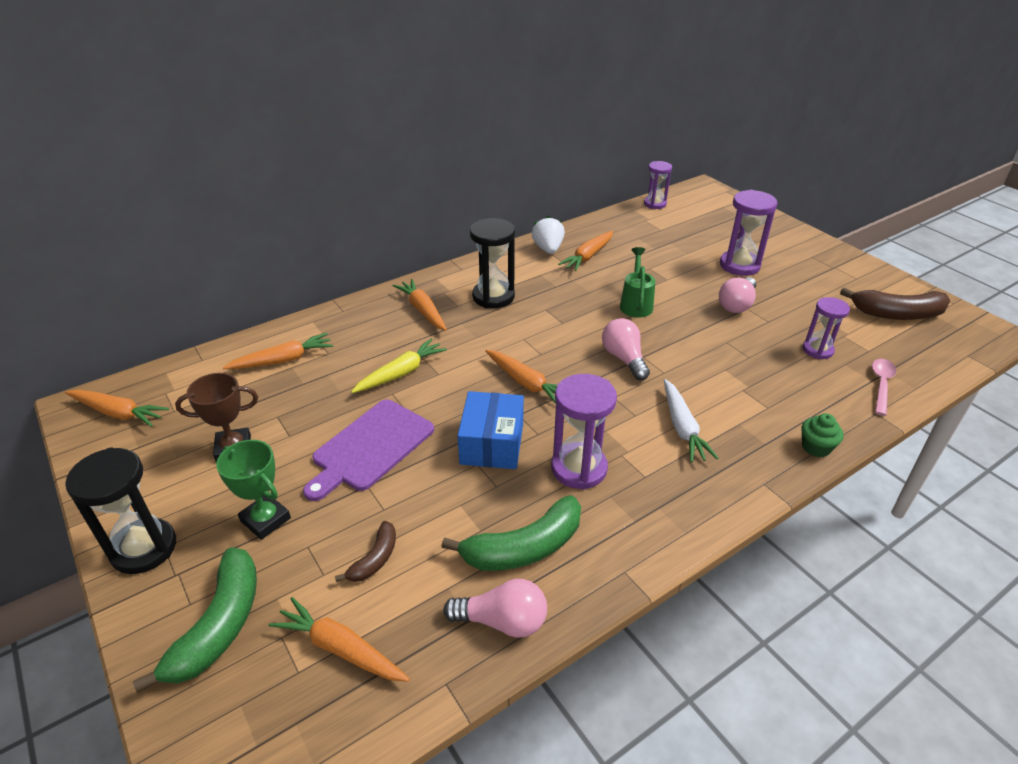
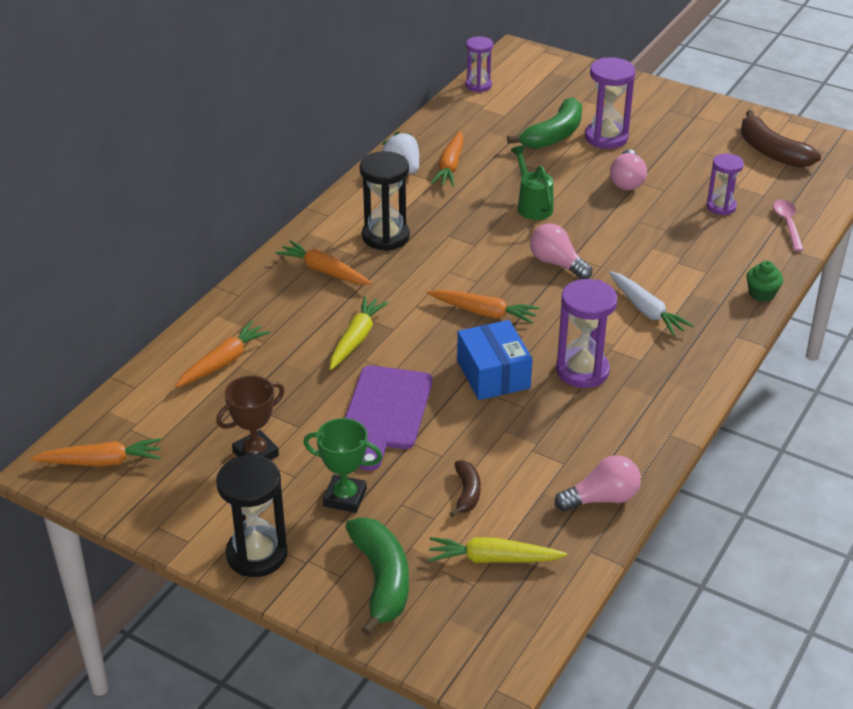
camera: 25 degrees left, 0 degrees up
orange carrot [269,597,410,682] -> yellow carrot [429,537,567,563]
green banana [441,495,581,571] -> green banana moved to [507,97,582,149]
brown banana [840,287,951,320] -> brown banana turned 75 degrees clockwise [741,110,821,168]

